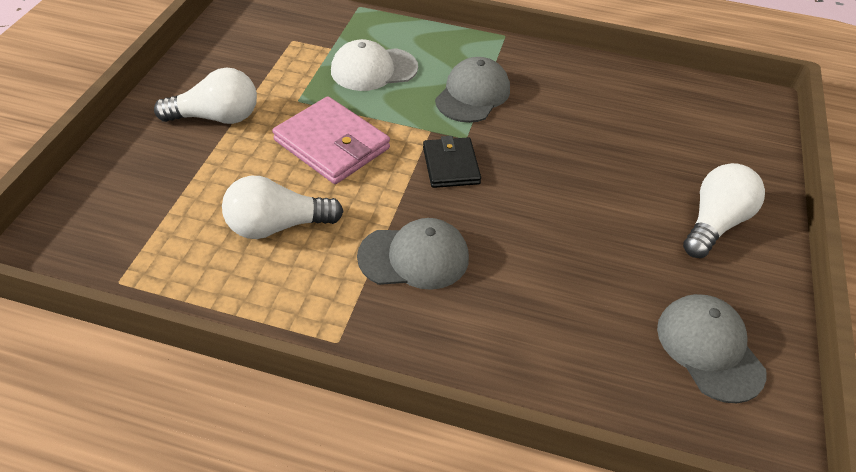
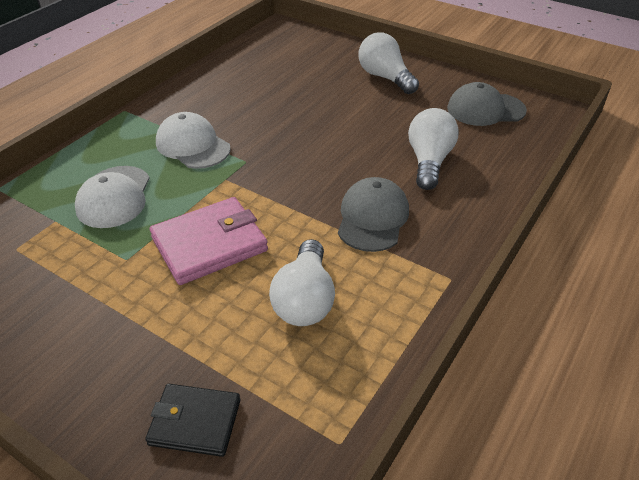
camera: 70 degrees left, 5 degrees down
white light bulb [154,68,257,124] -> white light bulb moved to [408,108,459,190]
black wallet [423,136,481,188] -> black wallet moved to [145,384,240,457]
grey cap [435,57,510,123] -> white cap [156,112,231,169]

